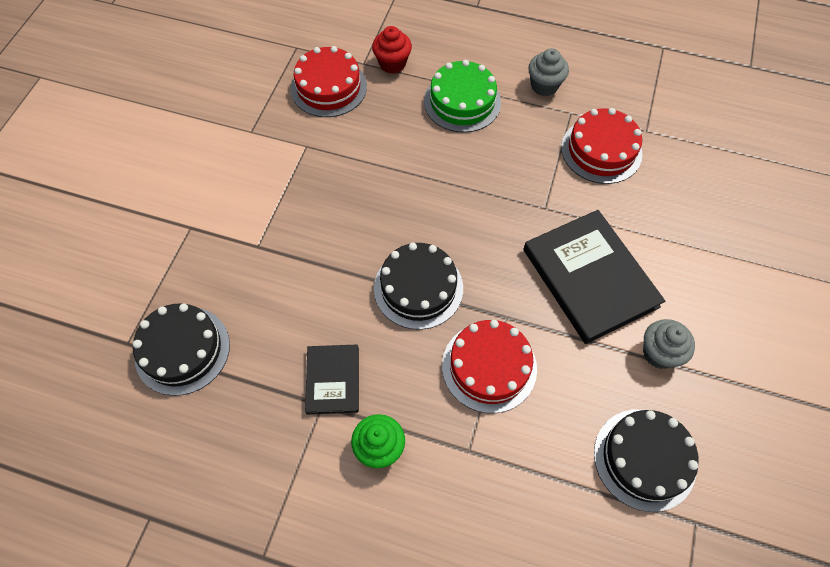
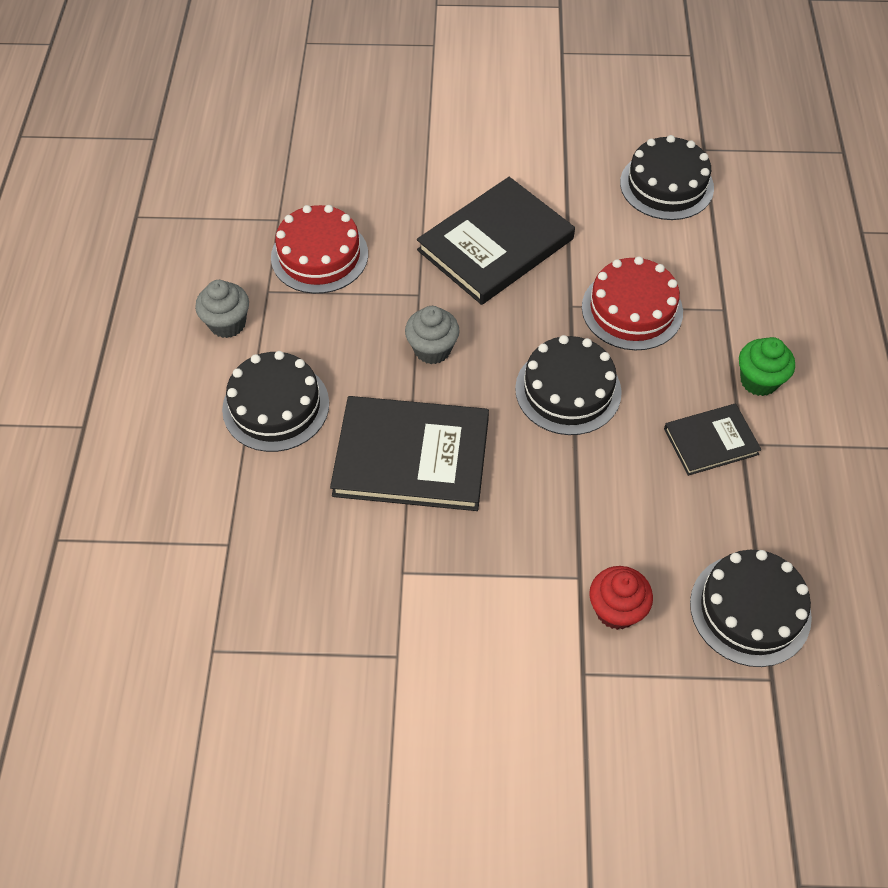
camera: 105 degrees left, 5 degrees down
red cake [291,46,367,117] -> none
red cupcake [372,26,412,74] -> red cupcake moved to [589,566,653,630]
green cake [424,60,501,133] -> black cake [222,351,329,452]
grey cupcake [643,319,695,369] -> grey cupcake moved to [405,306,460,364]
none -> black book [330,396,489,511]

